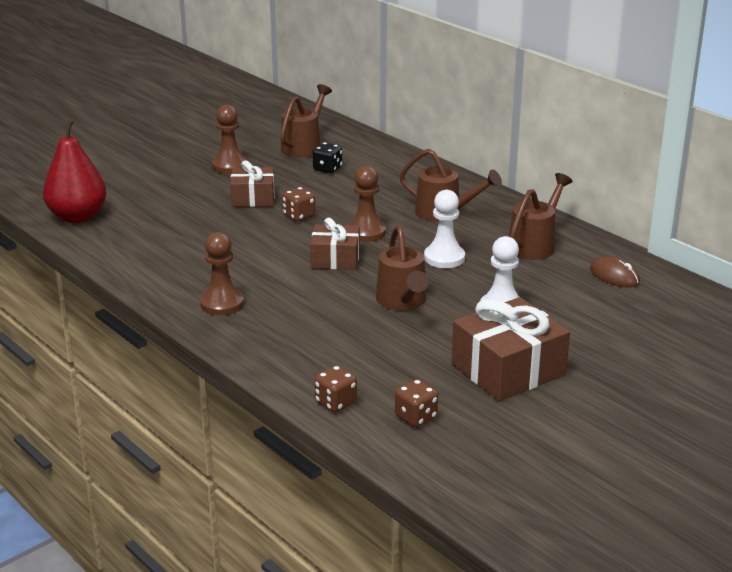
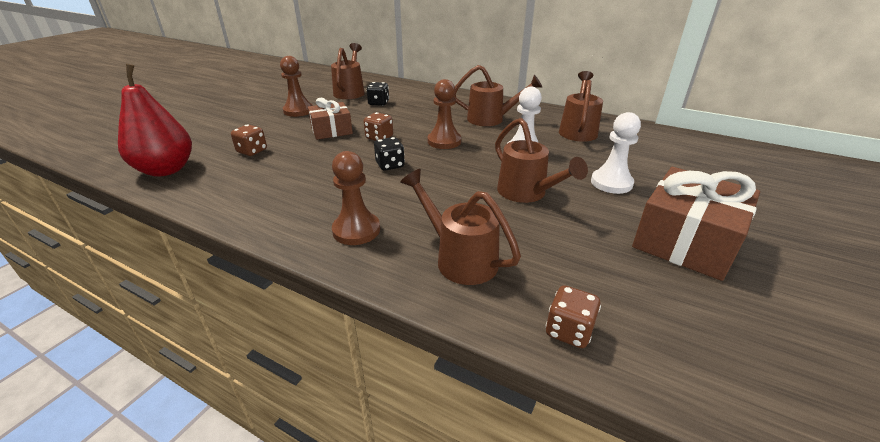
camera: 20 degrees left, 5 degrees up
brown gift [310,218,360,270] -> none
brown dice [395,379,438,427] -> brown dice moved to [231,124,267,156]
brown mouse [590,256,640,287] -> none
none -> black dice [374,137,405,171]
none -> brown watering can [400,169,521,285]

